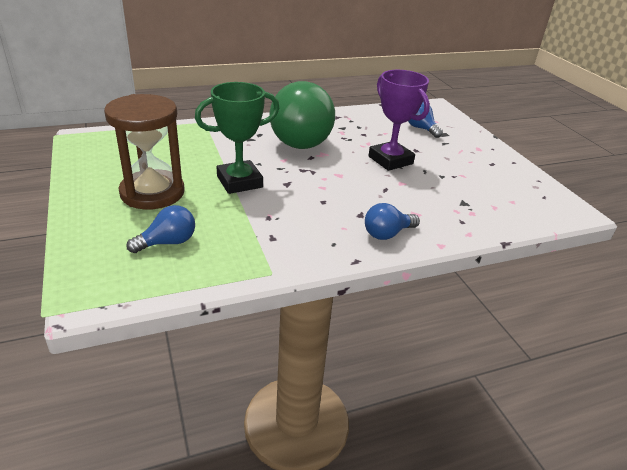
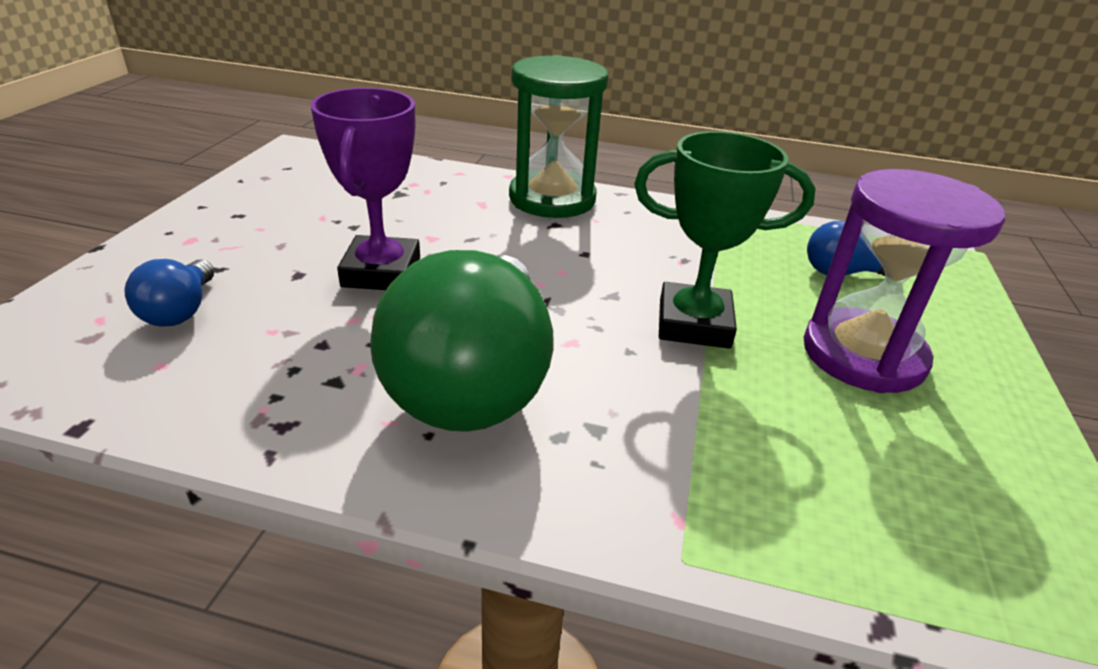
camera: 145 degrees left, 0 degrees up
brown hourglass [104,94,185,209] -> purple hourglass [803,169,1005,393]
green light bulb [269,81,335,149] -> green light bulb turned 150 degrees clockwise [370,250,554,432]
blue light bulb [365,203,420,240] -> green hourglass [509,55,608,218]

